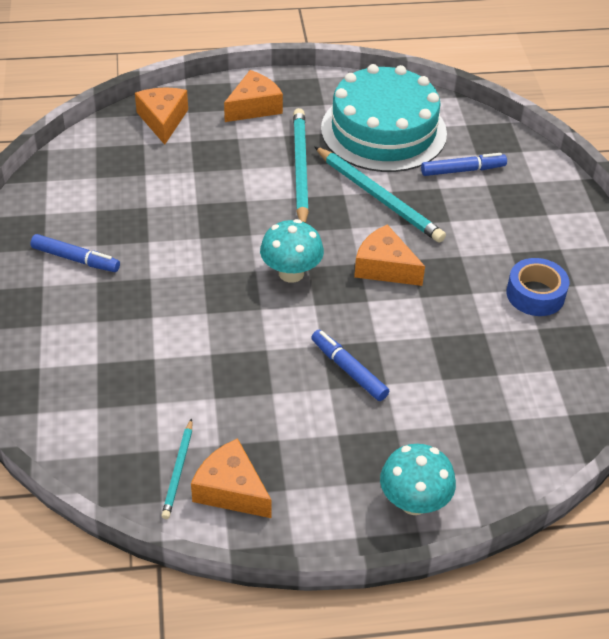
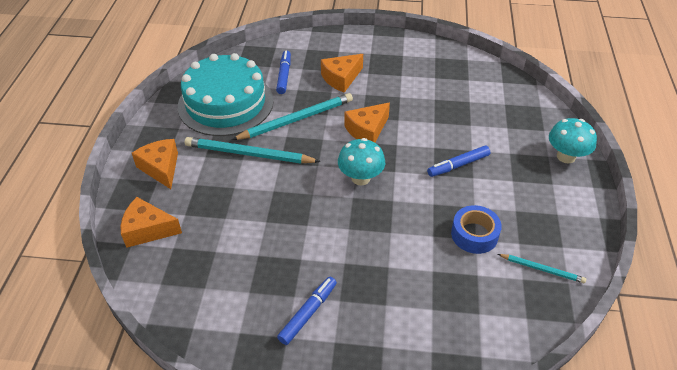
camera: 75 degrees left, 0 degrees up
orange cheese [191,438,272,518] -> orange cheese moved to [321,54,363,93]
blue tape [506,258,569,316] -> blue tape moved to [451,205,502,254]

